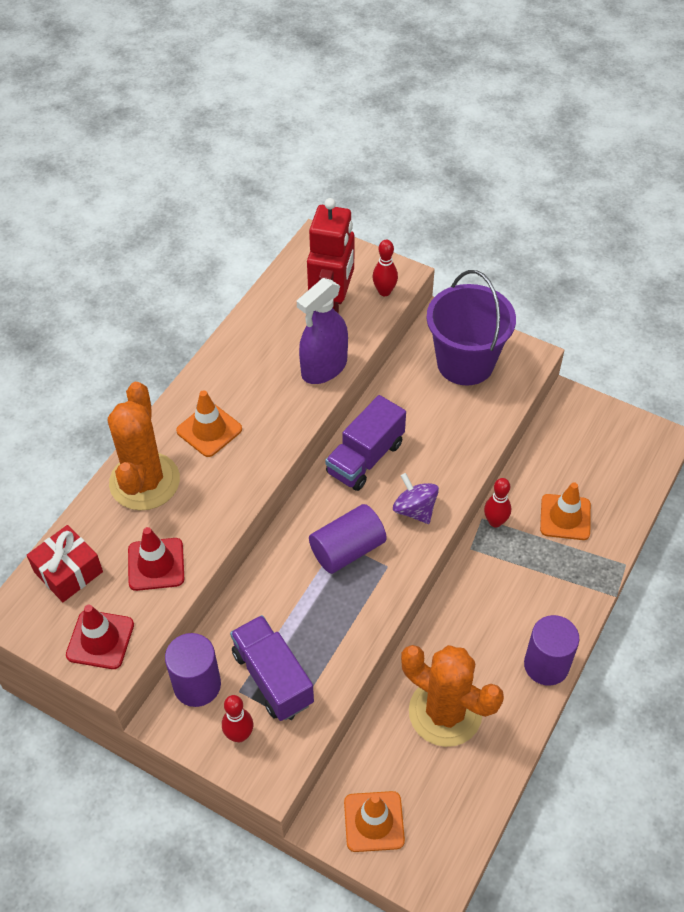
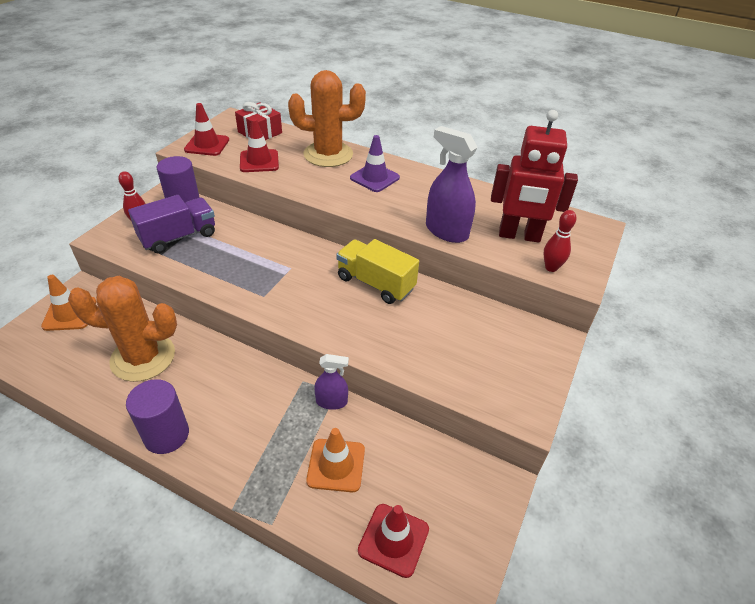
camera: 85 degrees right, 10 degrees down
orange traffic cone [176,390,242,457] -> purple traffic cone [350,135,400,192]
purple cylinder [309,504,387,574] -> none
purple truck [325,395,406,491] -> yellow truck [336,239,419,304]
purple spinning top [393,473,439,524] -> none
orange cactus [401,645,504,747] -> orange cactus turned 60 degrees clockwise [68,276,177,382]
purple bucket [426,270,516,385] -> none
red bowling pin [484,478,511,528] -> purple spray bottle [314,354,349,410]
none -> red traffic cone [358,504,429,578]

